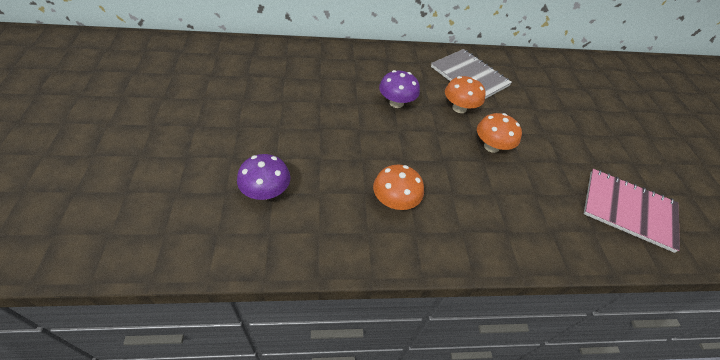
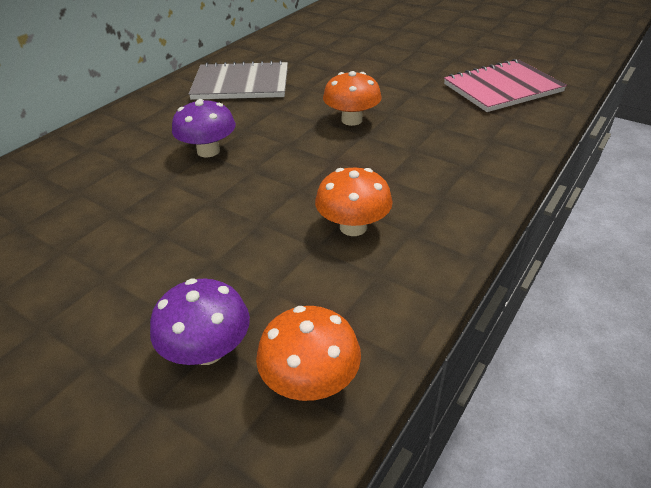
camera: 45 degrees left, 10 degrees down
orange mushroom [445,76,485,113] -> orange mushroom moved to [256,306,361,401]

